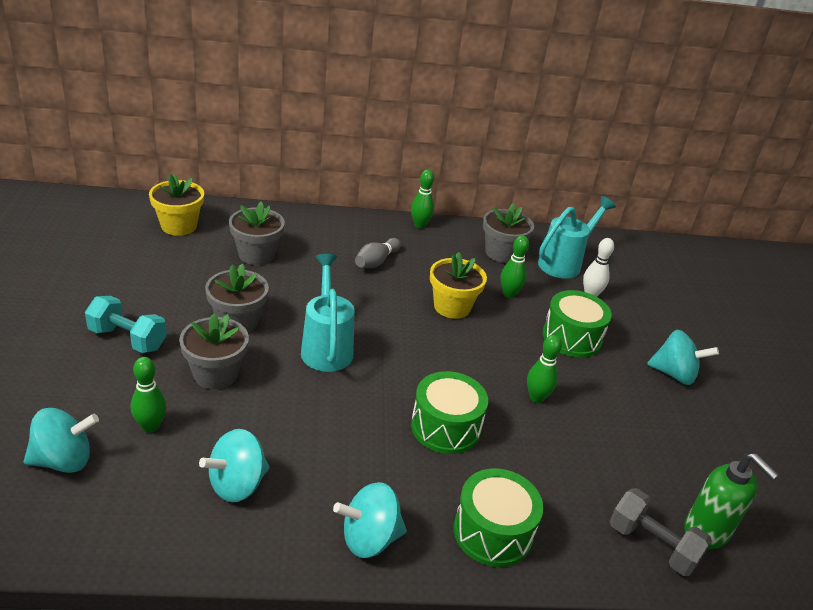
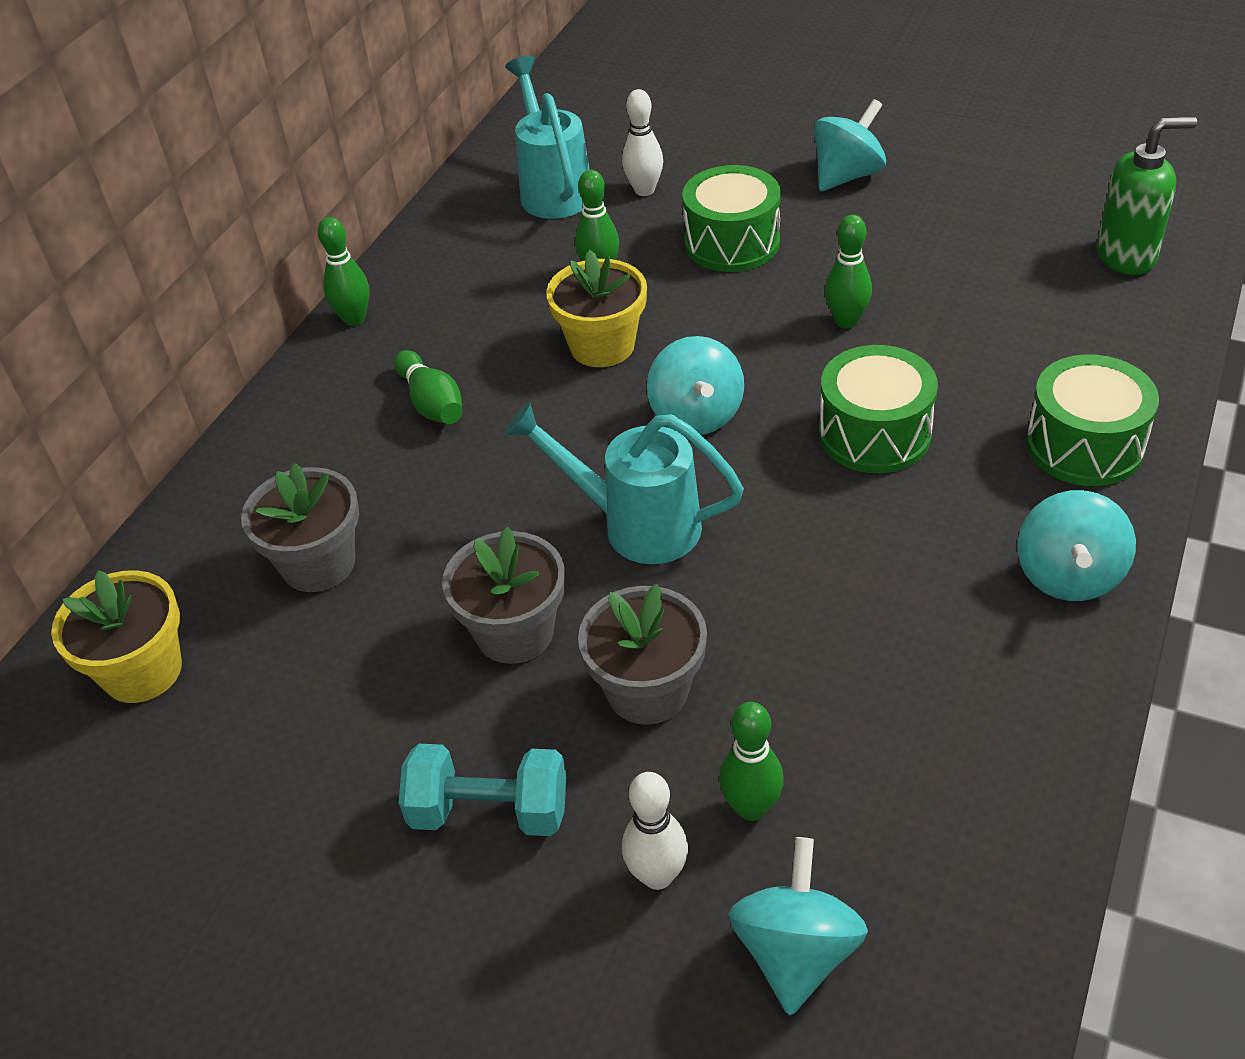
camera: 55 degrees left, 10 degrees up
turquoise dumbbell [85,296,167,353] -> turquoise dumbbell turned 45 degrees clockwise [399,744,566,836]
turquoise spinning top [199,429,270,502] -> turquoise spinning top moved to [647,336,744,435]
grey bowling pin [355,238,401,268] -> green bowling pin [394,350,462,424]
grey flower pot [483,203,534,263] -> none
grey dumbbell [610,488,712,576] -> none
none -> white bowling pin [622,772,688,890]

